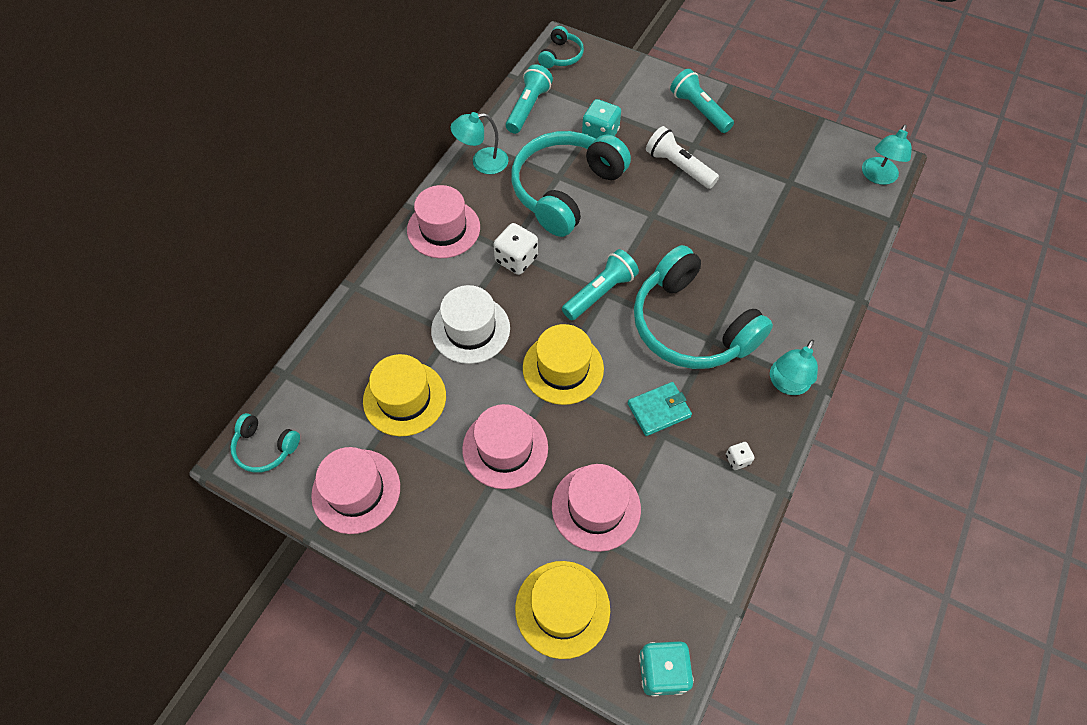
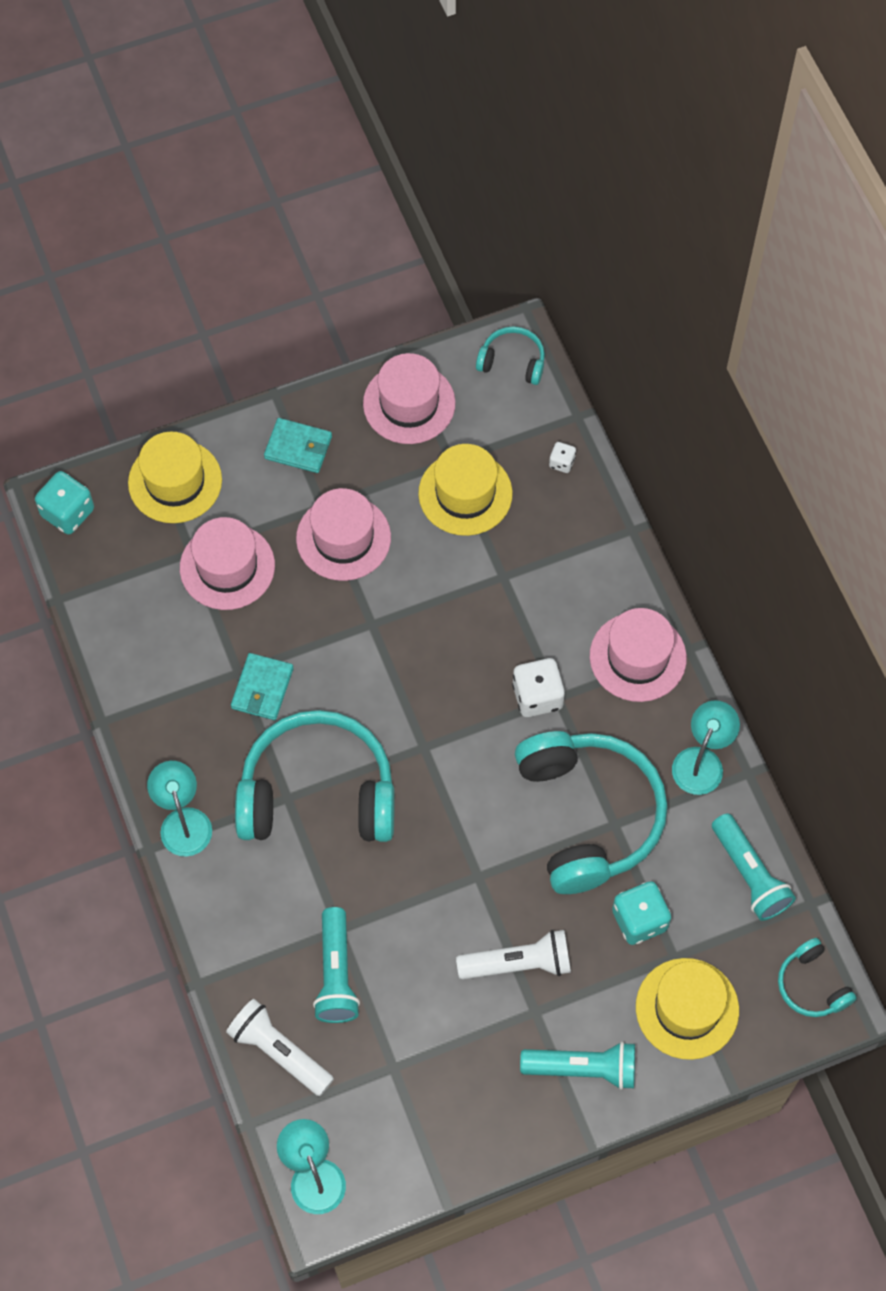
camera: 130 degrees right, 5 degrees up
turquoise headphones [230,413,300,473] -> turquoise headphones turned 45 degrees clockwise [476,326,545,385]
white hat [431,285,510,364] -> none
yellow hat [523,324,604,405] -> yellow hat moved to [636,958,739,1060]
turquoise flashlight [562,249,639,320] -> turquoise flashlight moved to [313,907,360,1023]
white dice [726,442,755,470] -> white dice moved to [549,442,576,473]
none -> white flashlight [226,999,334,1096]
none -> turquoise wallet [264,418,332,473]

